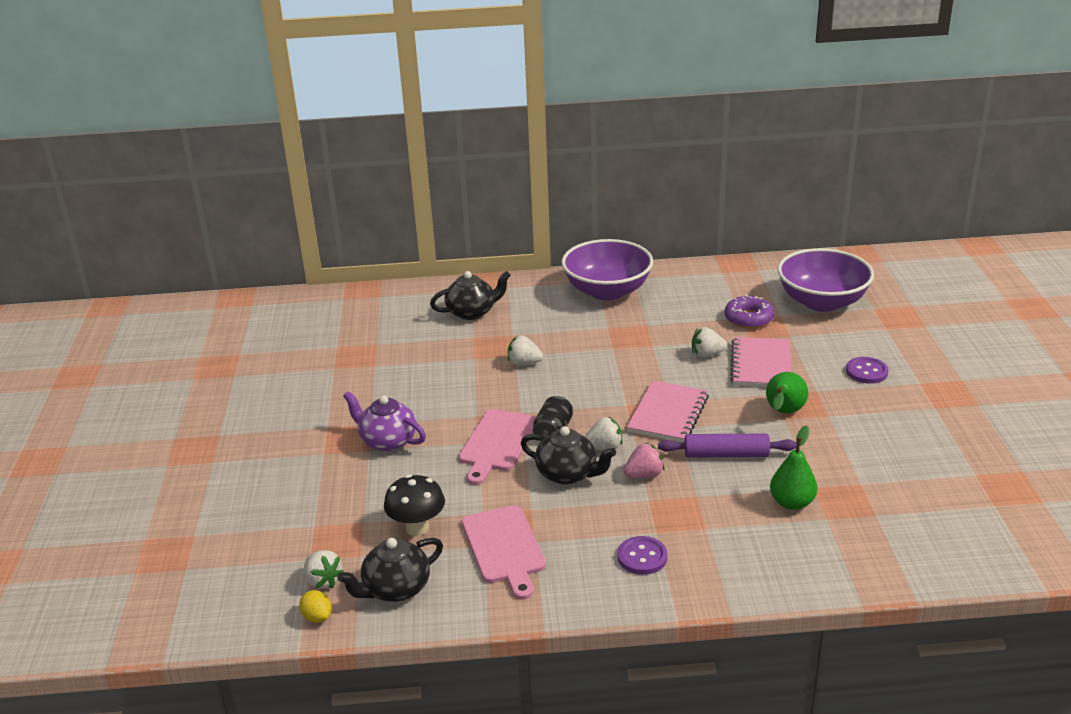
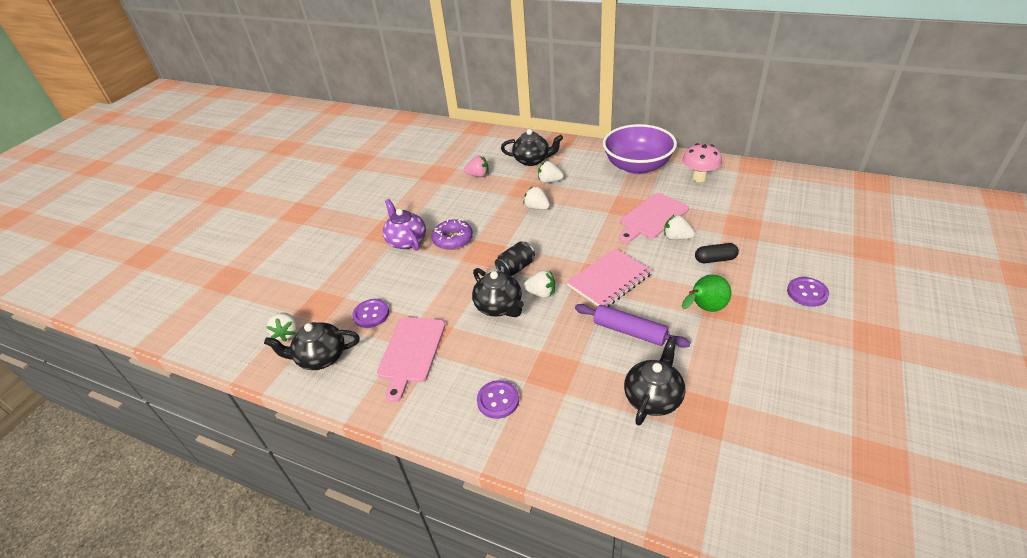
camera: 30 degrees right, 10 degrees up
yellow lemon [299,590,332,623] -> none
black mushroom [384,475,445,536] -> purple button [352,299,389,328]
pink cutting board [458,409,536,485] -> pink cutting board moved to [619,193,689,243]
pink strawberry [623,443,665,478] -> pink strawberry moved to [464,156,489,177]
purple donut [725,294,774,329] -> purple donut moved to [432,219,473,250]
pink notebook [730,337,791,387] -> black capsule [695,243,739,263]
green pear [770,425,817,510] -> black teapot [624,337,685,426]
purple bowl [778,248,874,312] -> none
none -> white strawberry [538,161,564,183]
none -> pink mushroom [682,143,722,182]

